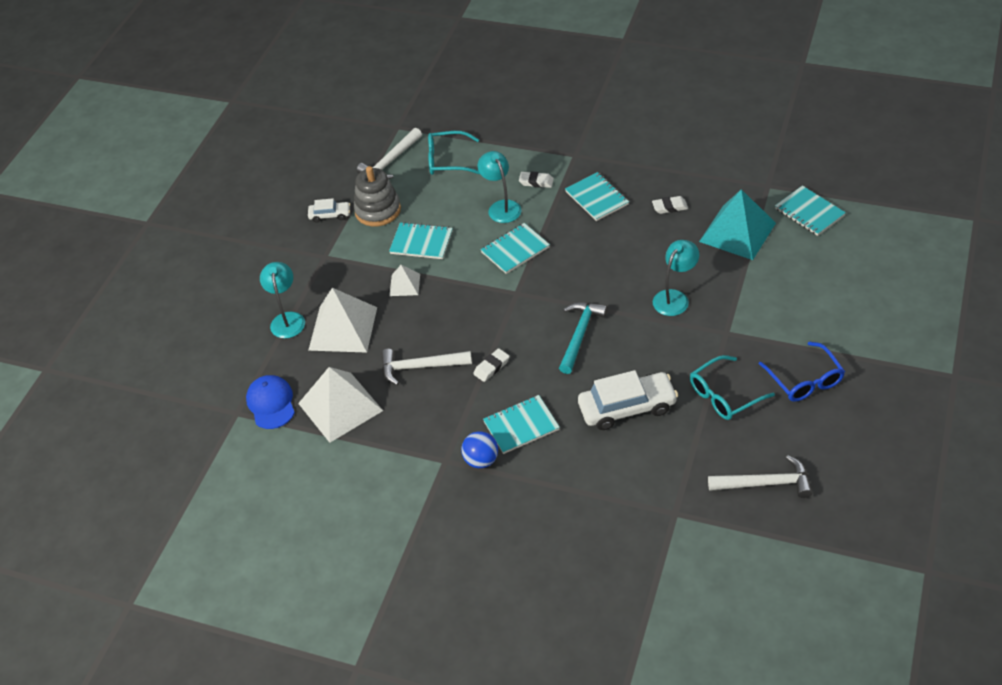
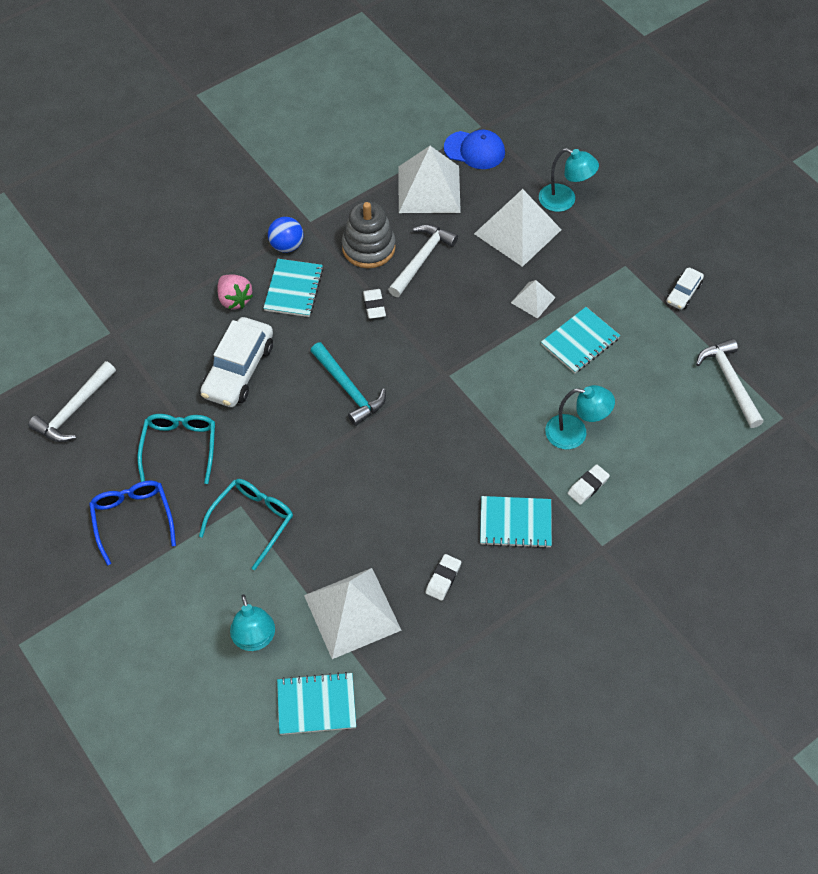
camera: 120 degrees right, 10 degrees up
grey stacking toy [353,166,401,227] -> grey stacking toy moved to [342,201,396,268]
turquoise glasses [428,131,480,175] -> turquoise glasses moved to [199,479,293,570]
turquoise notebook [480,223,550,274] -> none
turquoise lamp [653,240,699,316] -> turquoise lamp moved to [230,594,275,651]
turquoise pyramid [699,189,776,260] -> white pyramid [304,568,401,659]
blue glasses [759,342,845,402] -> blue glasses turned 60 degrees clockwise [89,481,176,566]
none -> pink strawberry [217,274,253,309]

